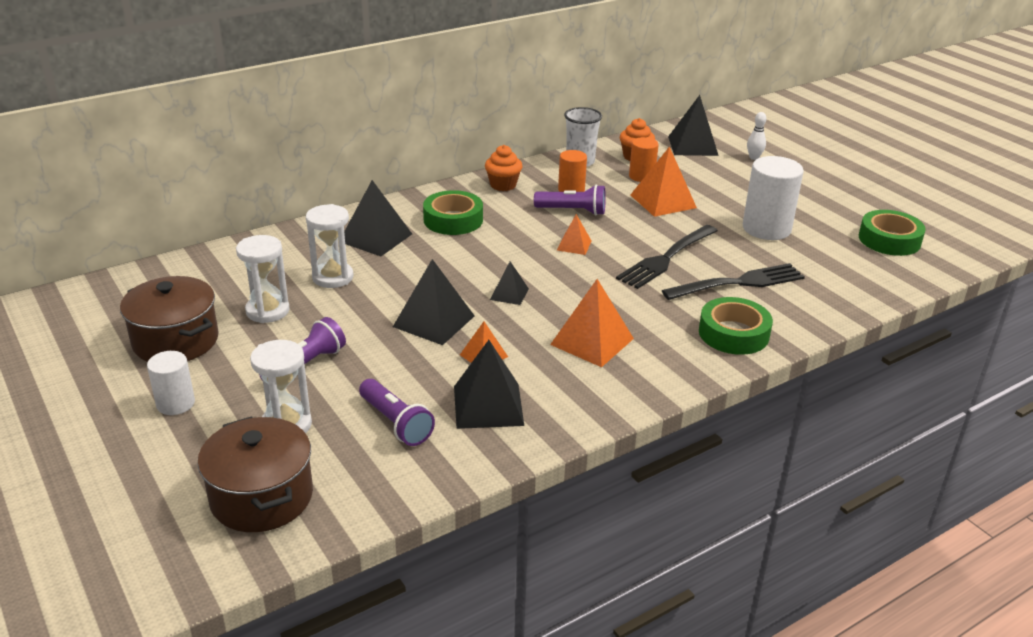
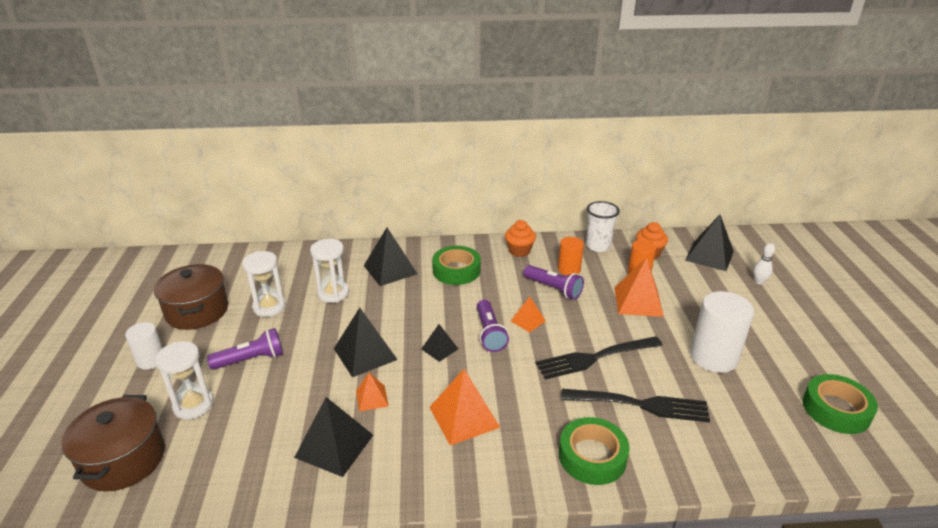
camera: 30 degrees right, 0 degrees up
purple flashlight [359,379,435,446] -> purple flashlight moved to [477,300,509,352]

